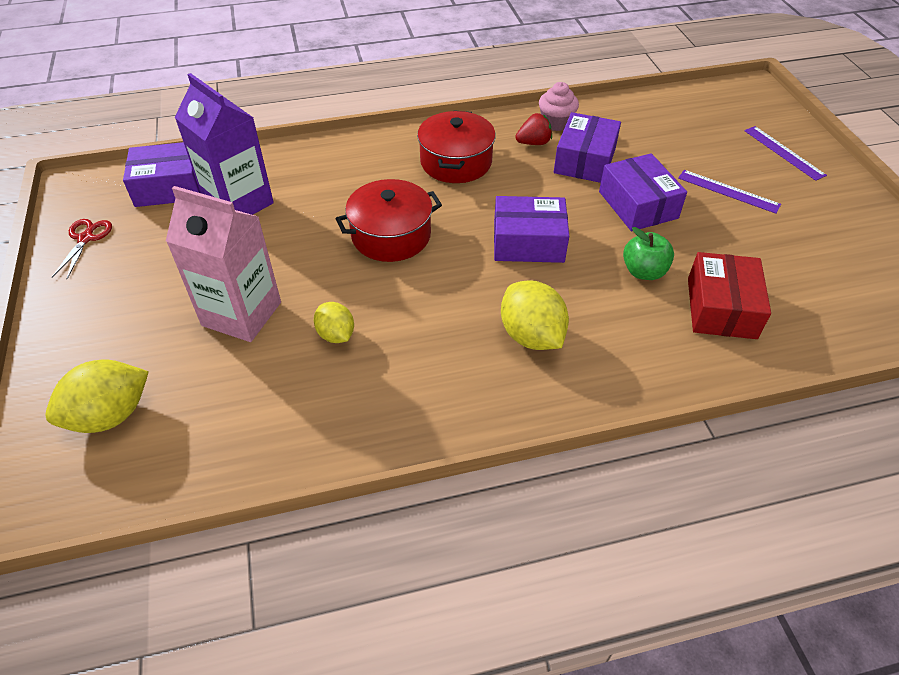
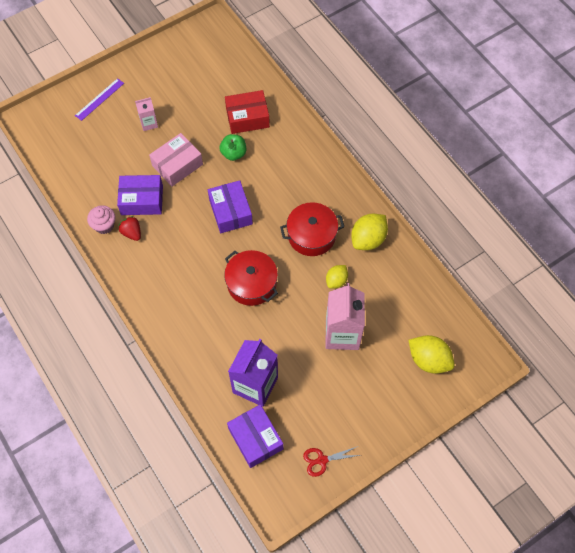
camera: 110 degrees left, 15 degrees up
red pot [417,110,496,183] -> red pot moved to [280,202,344,256]
yellow lemon [501,281,569,350] -> yellow lemon moved to [351,214,388,250]
purple box [599,153,687,231] -> pink box [149,133,203,187]
purple ruler [678,170,781,214] -> pink carton [135,97,158,131]

